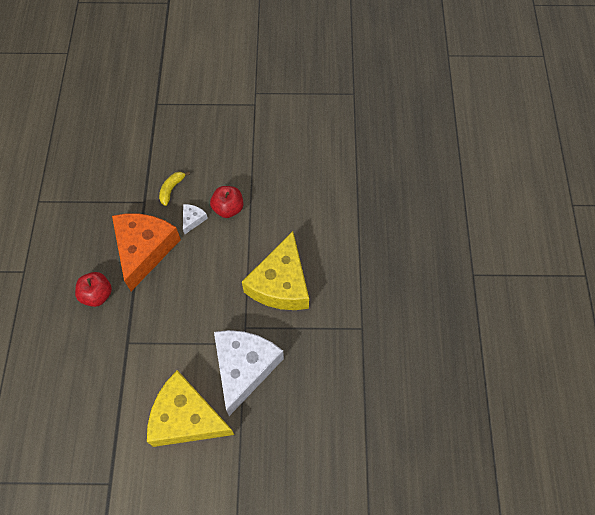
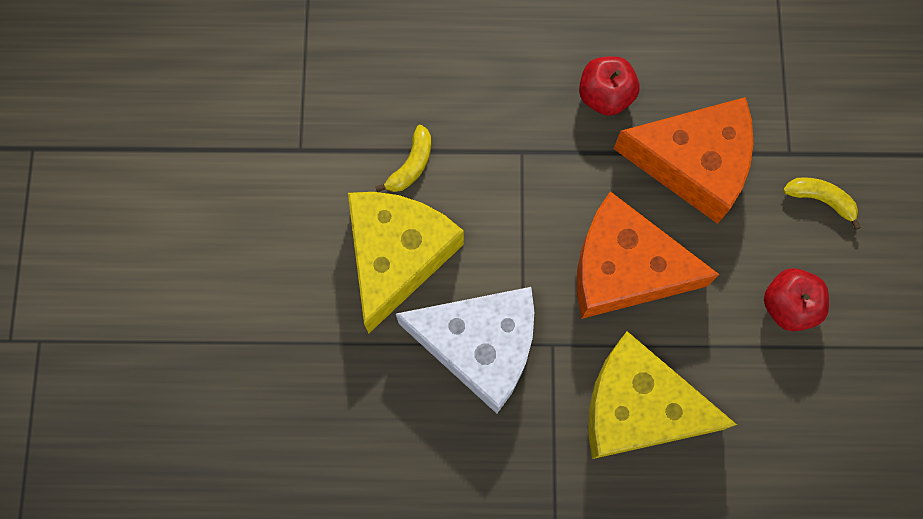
camera: 90 degrees right, 10 degrees up
white cheese [183,204,208,234] -> none
none -> yellow banana [375,125,431,192]
none -> orange cheese [577,191,720,319]

